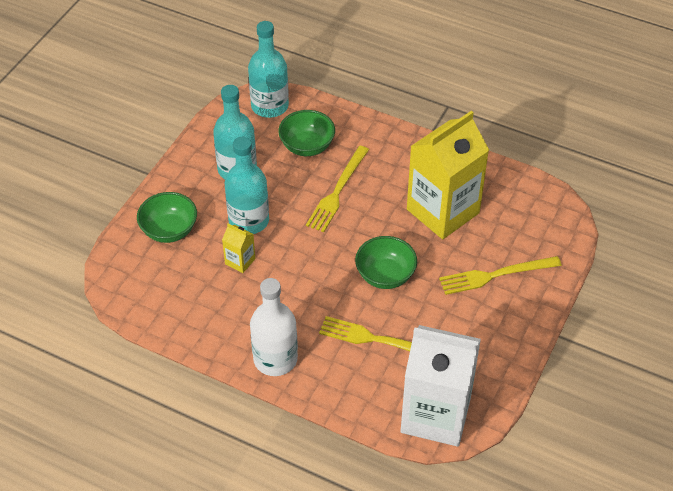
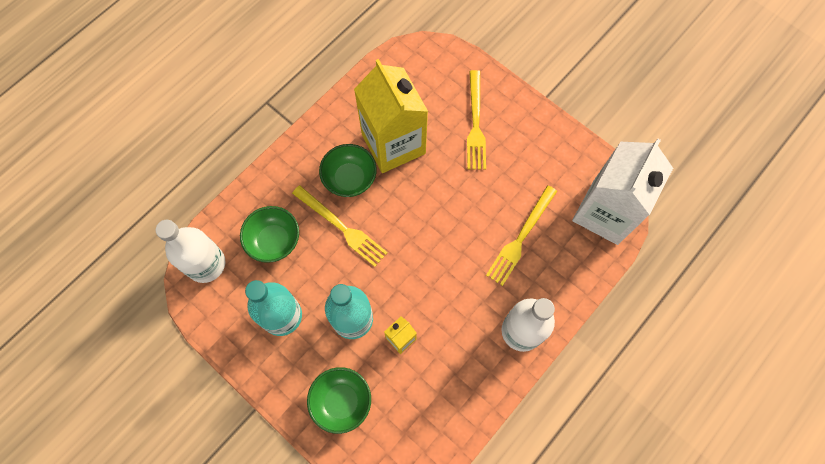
camera: 75 degrees left, 20 degrees up
turquoise bottle [248,21,289,118] -> white bottle [155,220,225,283]
green bowl [355,236,417,289] -> green bowl moved to [319,144,377,197]

